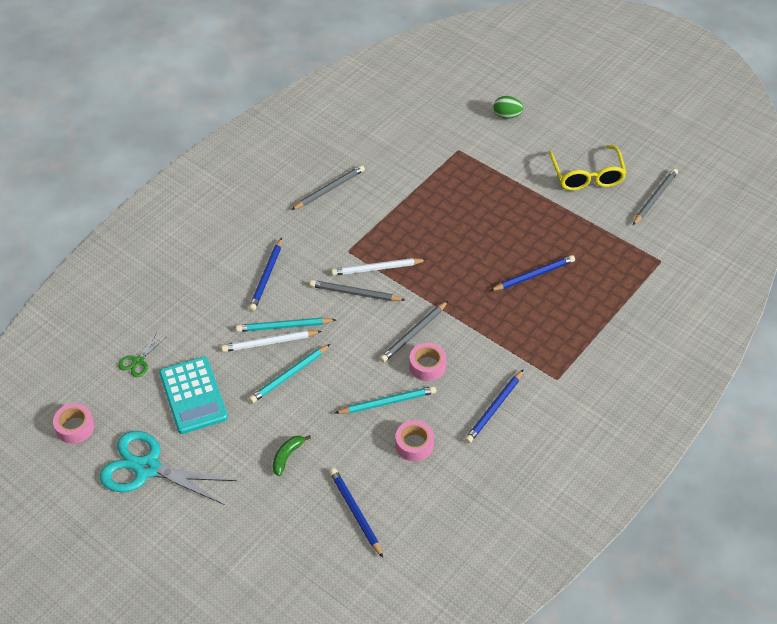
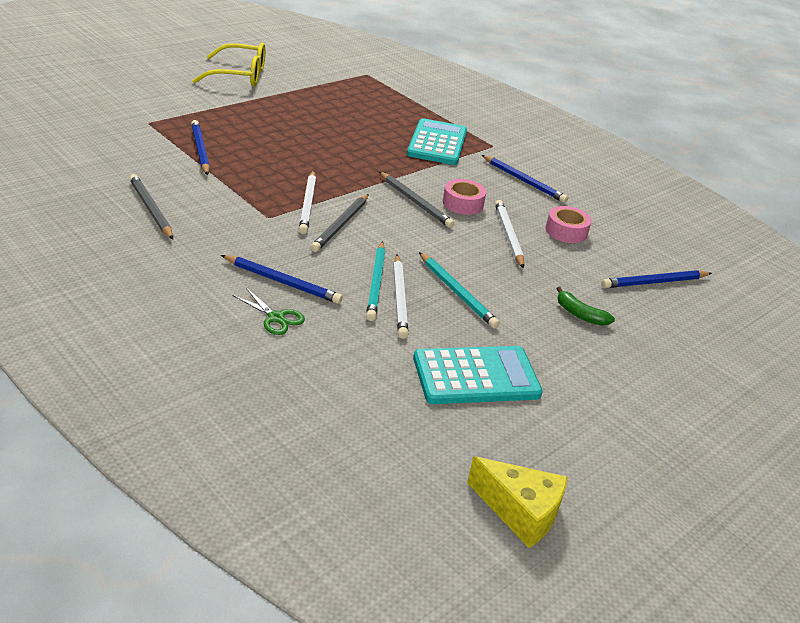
camera: 85 degrees left, 15 degrees down
pink tape [53,403,95,444] -> yellow cheese [467,456,568,548]
turquoise scissors [100,431,237,505] -> none
green scissors [118,332,166,377] -> green scissors moved to [233,288,305,335]
turquoise pencil [335,386,436,414] -> white pencil [495,200,524,268]
blue pencil [490,255,575,291] -> blue pencil moved to [191,120,210,175]
green egg [493,96,524,119] -> none
grey pencil [633,168,678,225] -> none
none -> turquoise calculator [407,118,467,165]

